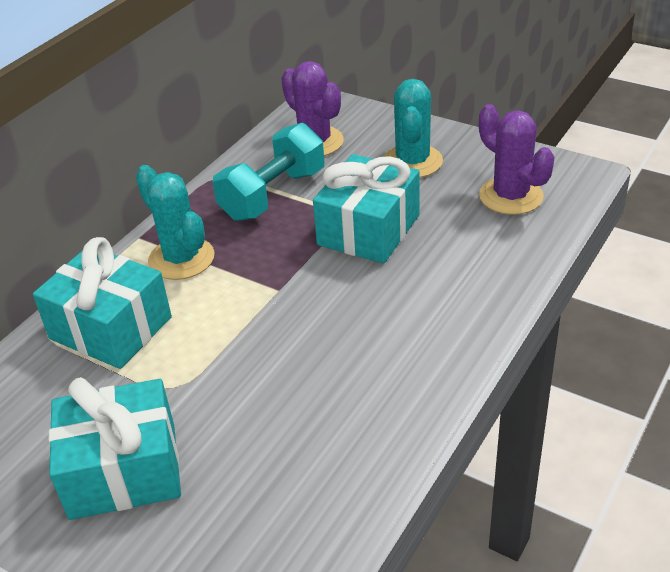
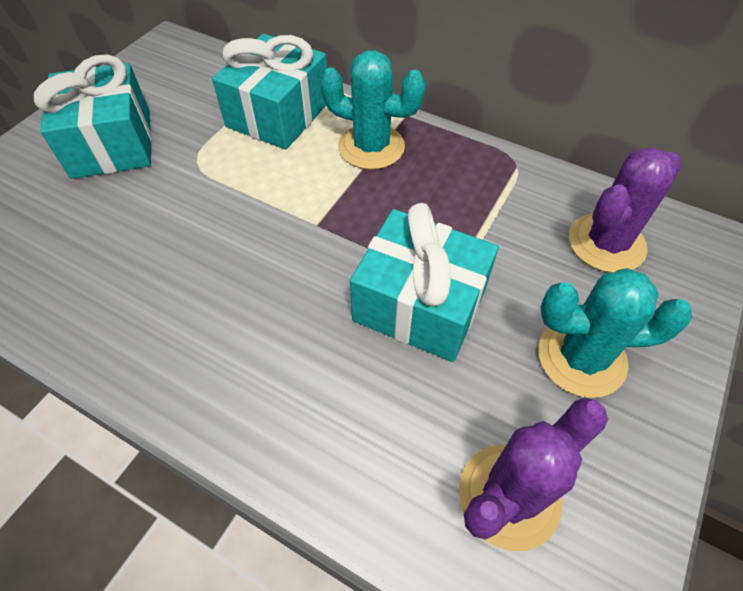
camera: 85 degrees right, 15 degrees up
turquoise cactus [136,165,215,280] -> turquoise cactus turned 60 degrees clockwise [320,50,426,170]
turquoise dumbbell [213,123,324,221] -> none

